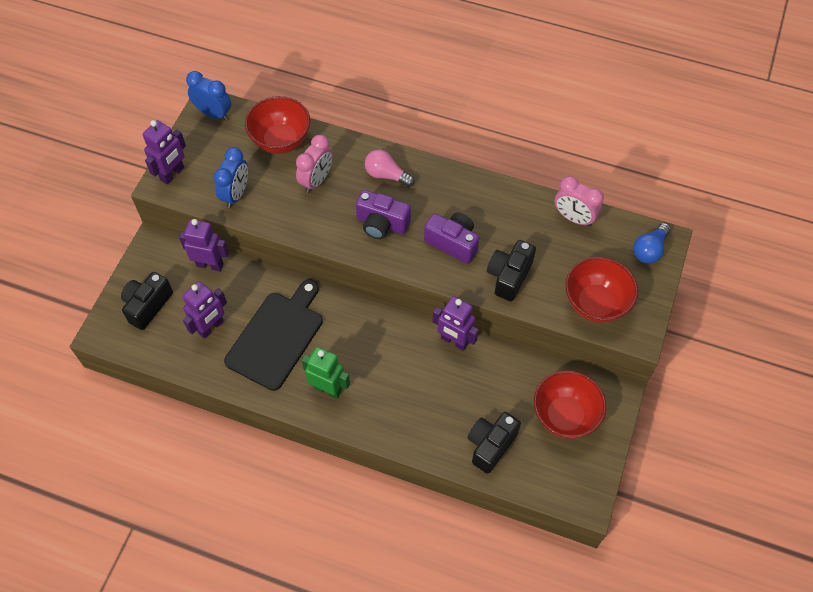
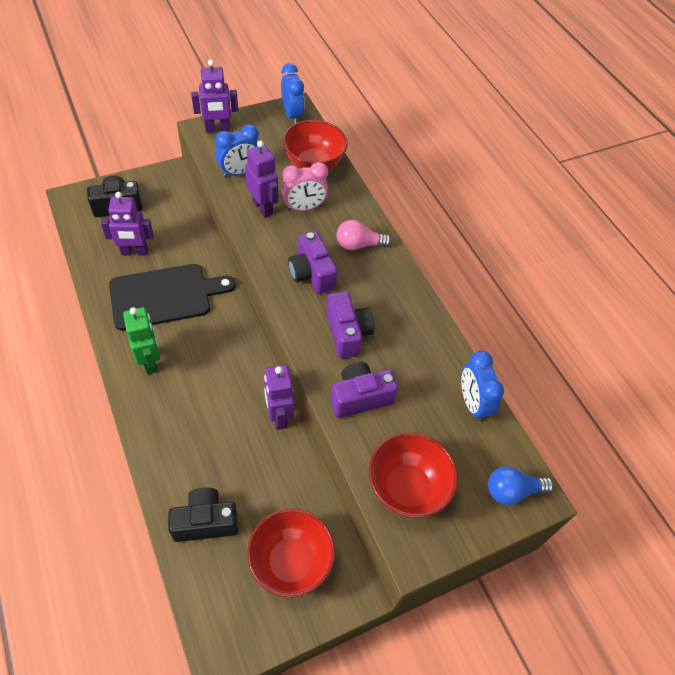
camera: 40 degrees right, 5 degrees down
purple robot [179,219,229,271] -> purple robot moved to [245,140,278,218]
pink light bulb [365,149,415,187] -> pink light bulb turned 75 degrees counterclockwise [337,220,392,250]
black camera [487,240,536,301] -> purple camera [330,362,399,418]
pink clock [555,176,604,227] -> blue clock [461,351,504,422]

